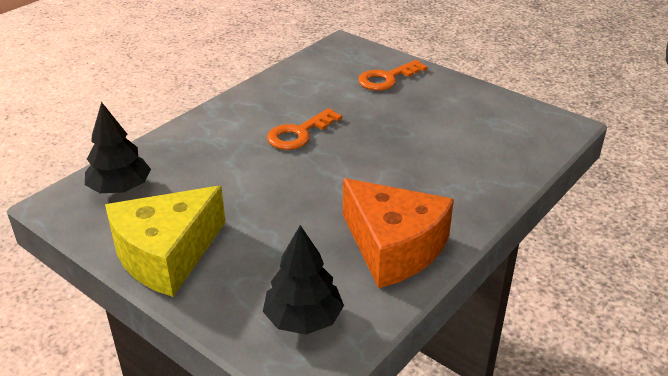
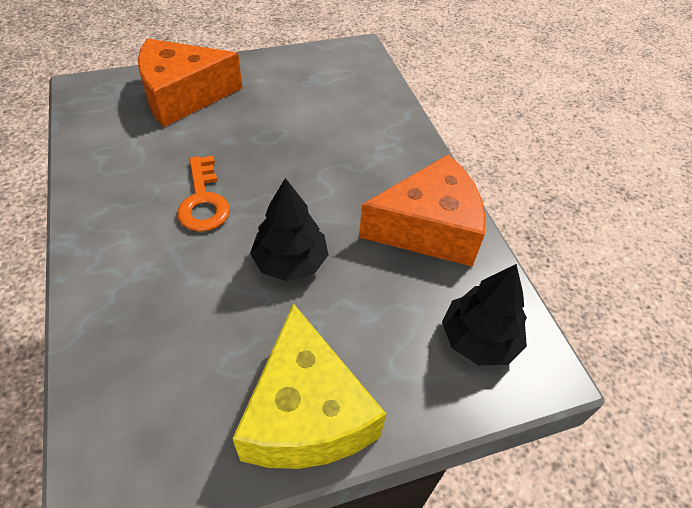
camera: 60 degrees left, 15 degrees up
black tree [85,102,151,193] -> black tree moved to [250,178,328,281]
orange key [358,60,427,90] -> orange cheese [138,39,242,127]

